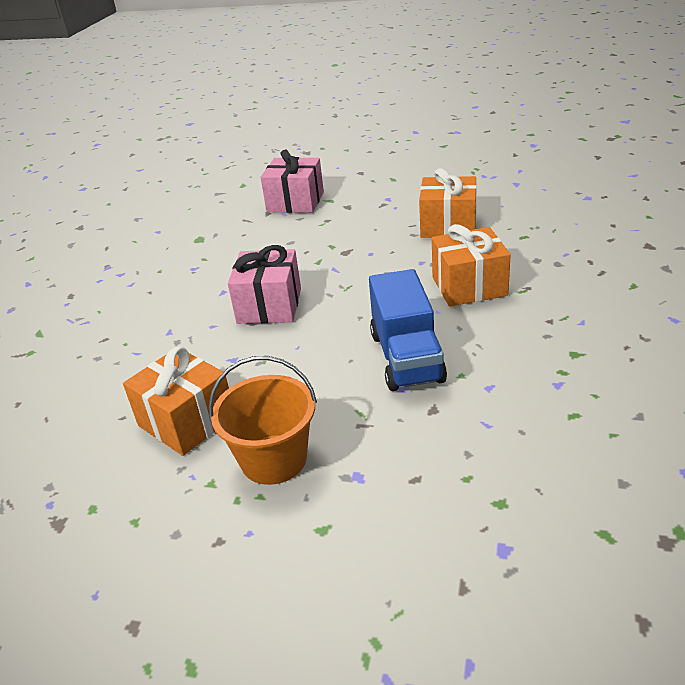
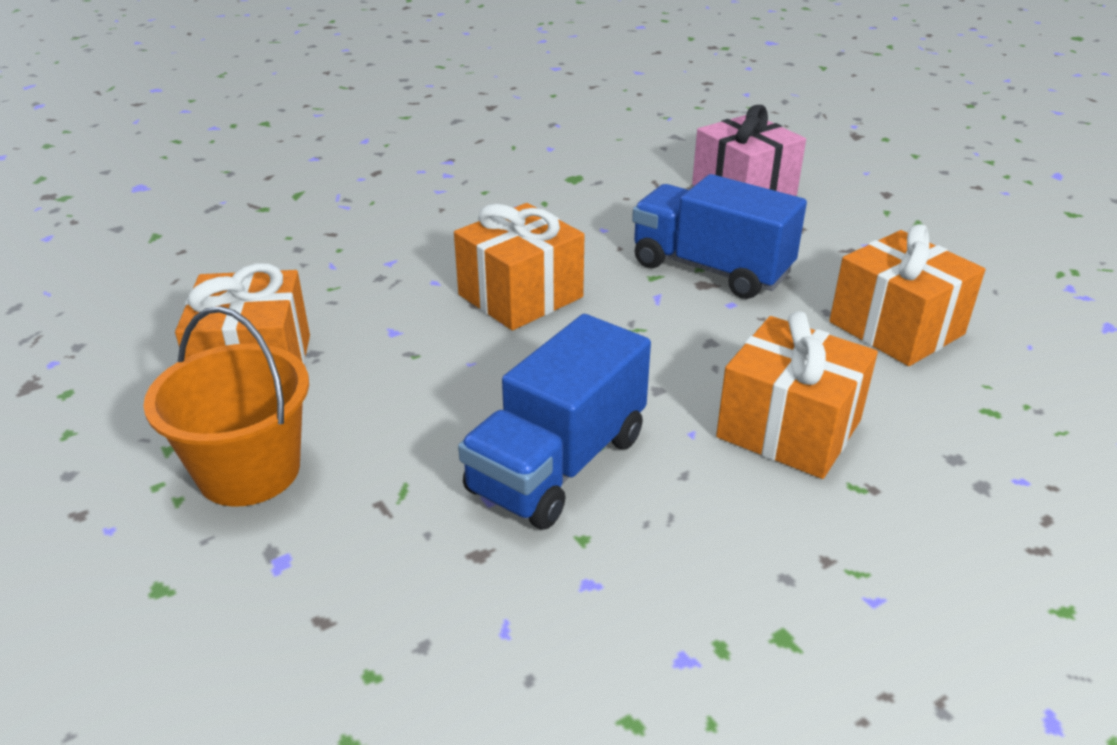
camera: 40 degrees right, 0 degrees up
pink gift [228,245,301,324] -> orange gift [454,203,584,330]
none -> blue truck [632,174,807,299]

